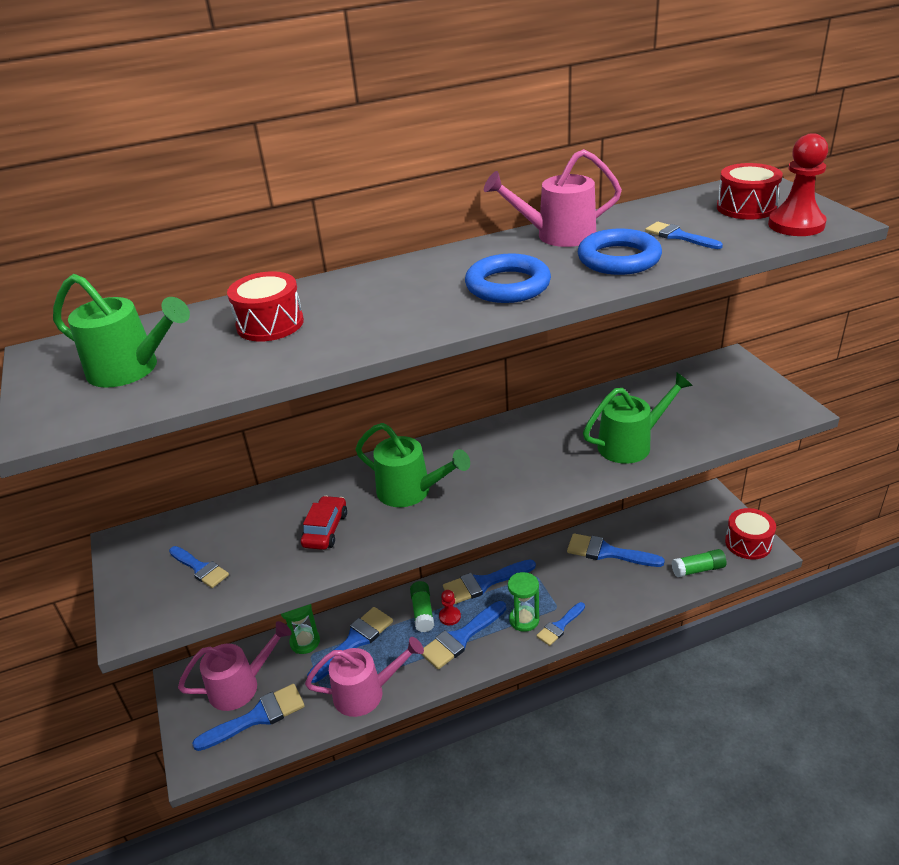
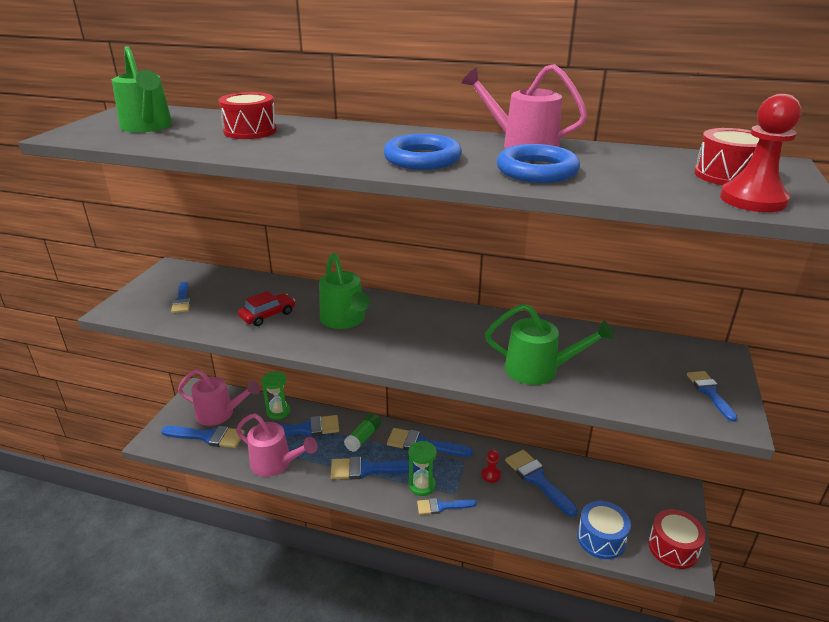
camera: 35 degrees right, 5 degrees down
red pawn [439,590,461,625] -> red pawn moved to [482,449,501,483]
blue brush [645,222,723,249] -> blue brush moved to [687,371,737,422]
green glue stick [672,549,727,577] -> blue drum [577,501,631,559]

